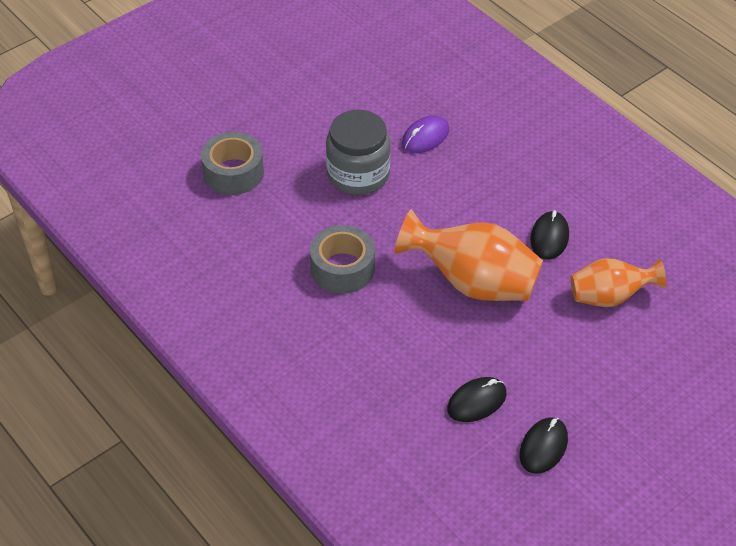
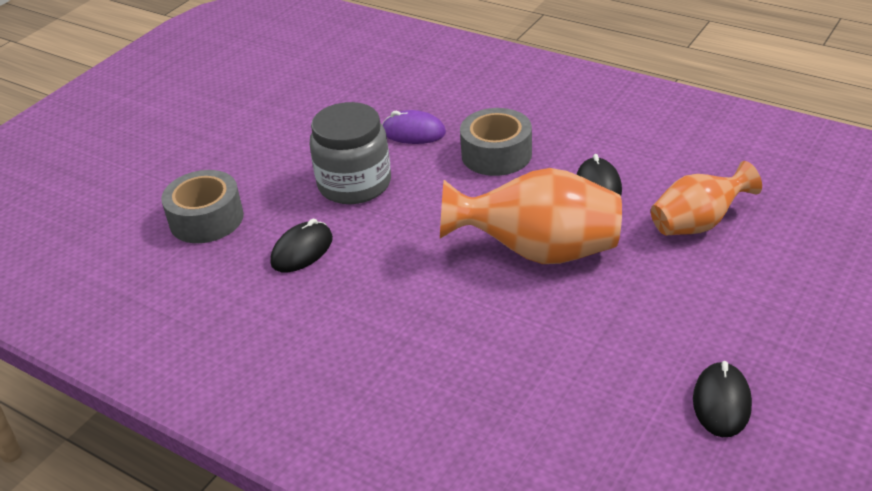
camera: 15 degrees left, 10 degrees down
grey tape [310,225,375,294] -> grey tape moved to [460,108,532,176]
purple mouse [402,115,449,153] -> purple mouse turned 75 degrees clockwise [382,110,446,144]
black mouse [447,377,507,422] -> black mouse moved to [270,219,333,272]

